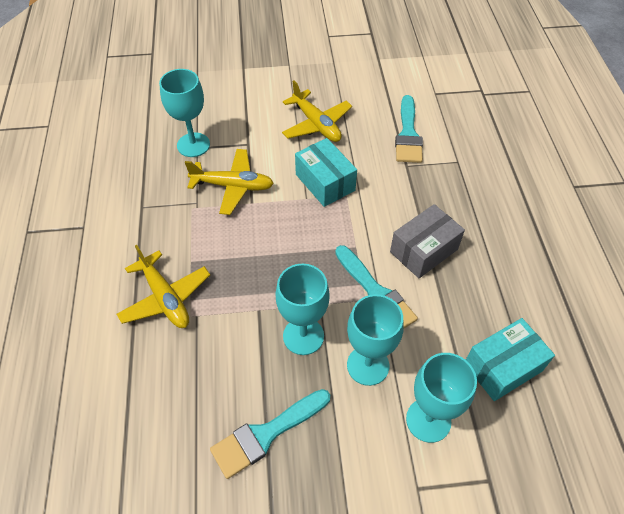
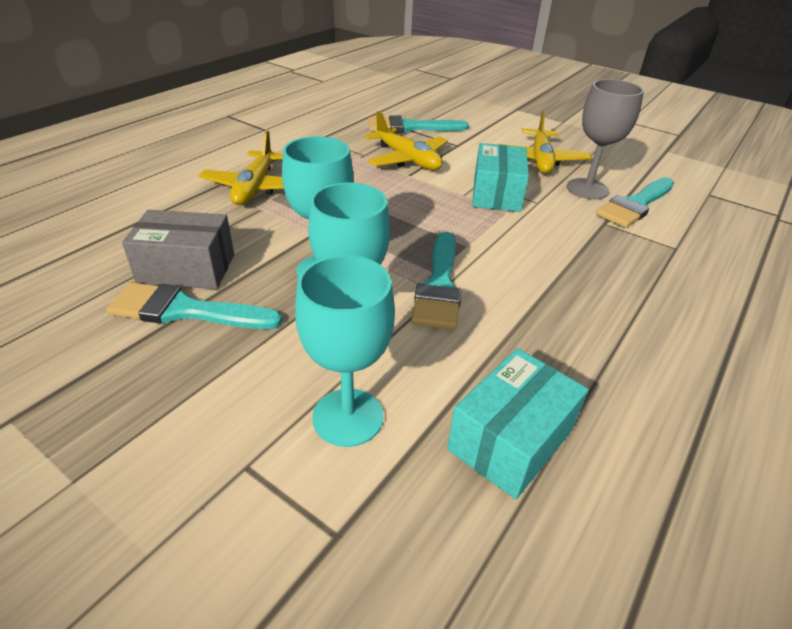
camera: 40 degrees right, 15 degrees down
turquoise goblet [159,69,210,157] -> turquoise brush [369,116,469,133]
grey box [390,204,465,278] -> grey box moved to [122,210,234,289]
turquoise box [466,318,555,401] -> turquoise box turned 60 degrees counterclockwise [447,348,589,499]
none -> grey goblet [567,79,644,200]

